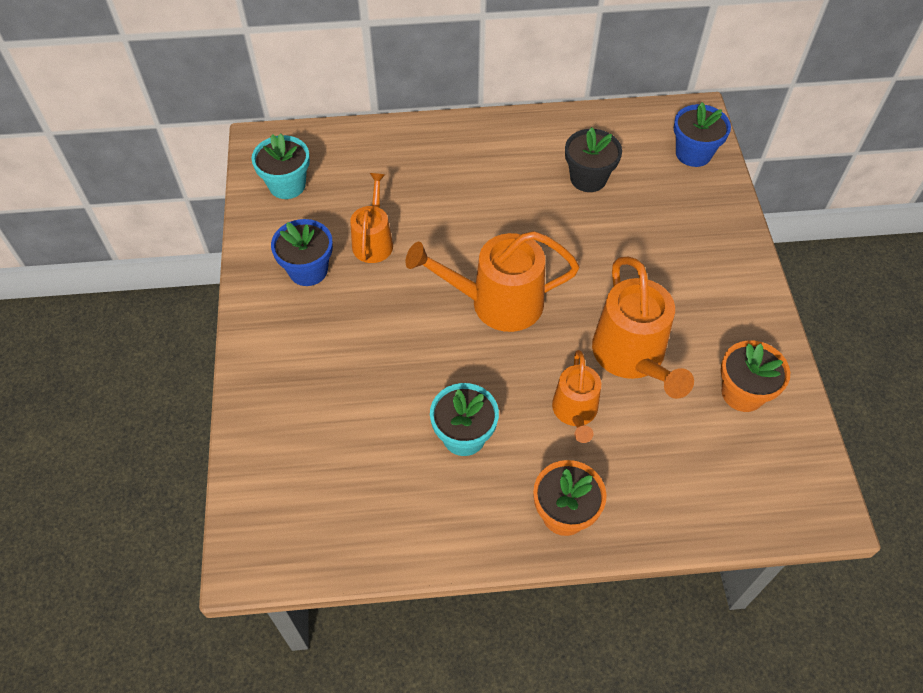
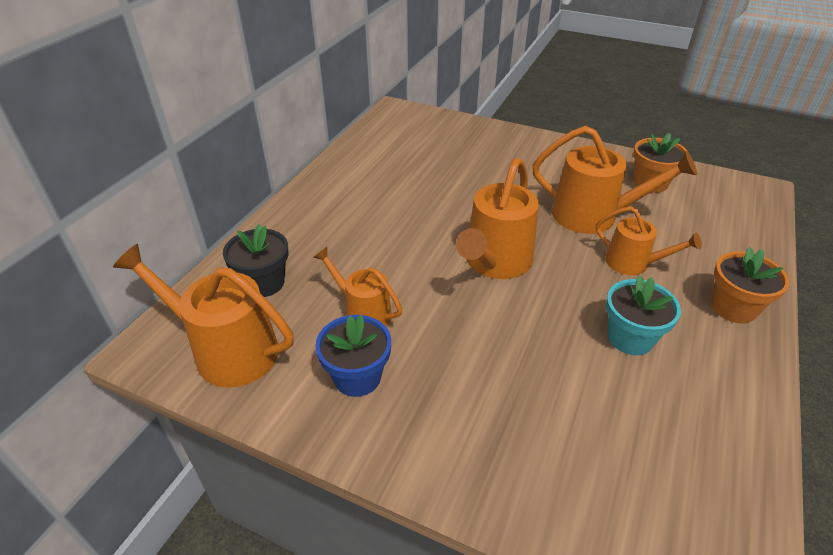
camera: 60 degrees left, 15 degrees down
turquoise flower pot [252,133,310,199] -> orange watering can [113,244,294,388]
black flower pot [565,127,622,192] -> black flower pot moved to [223,224,289,297]
blue flower pot [674,102,731,167] -> none

